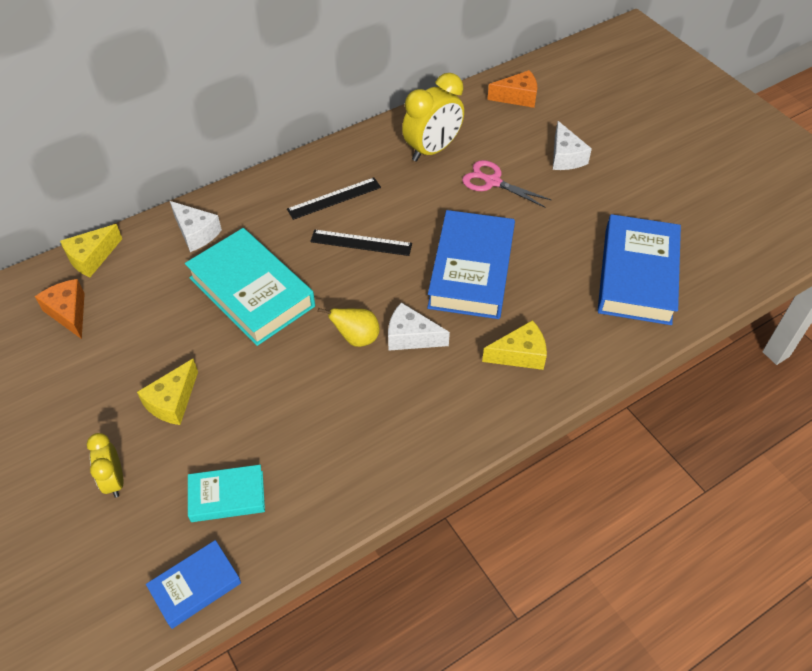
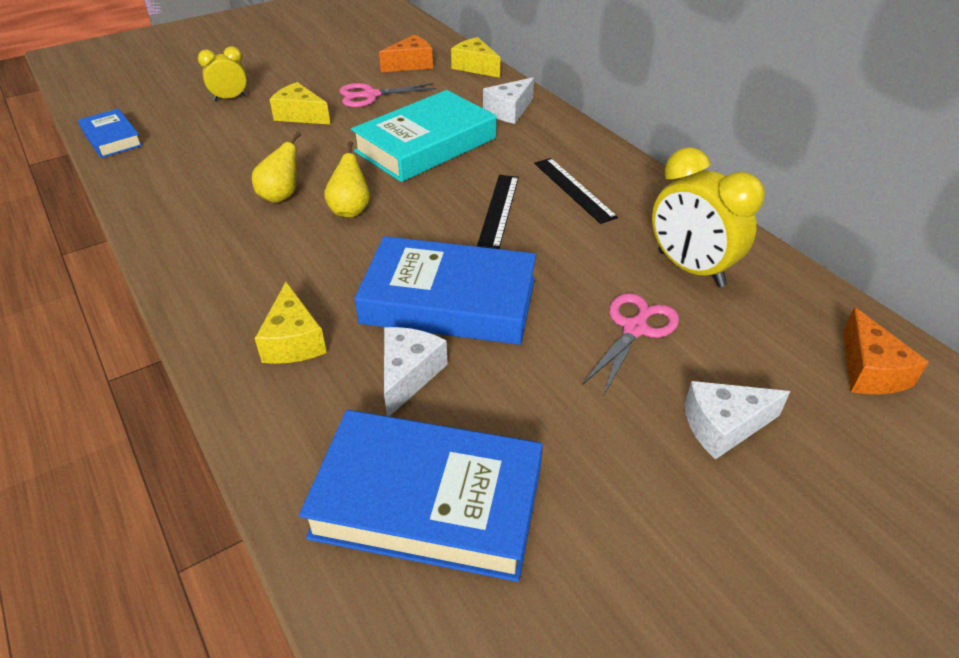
camera: 90 degrees right, 10 degrees down
turquoise book [188,465,265,522] -> none
white cheese [388,302,450,351] -> white cheese moved to [384,327,448,417]
none -> yellow pear [252,131,301,203]
none -> pink scissors [339,83,436,107]

